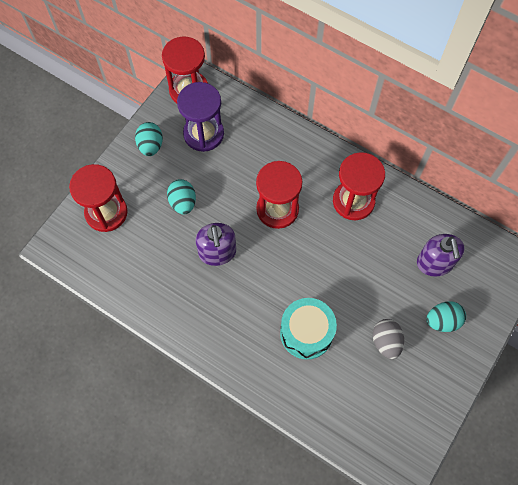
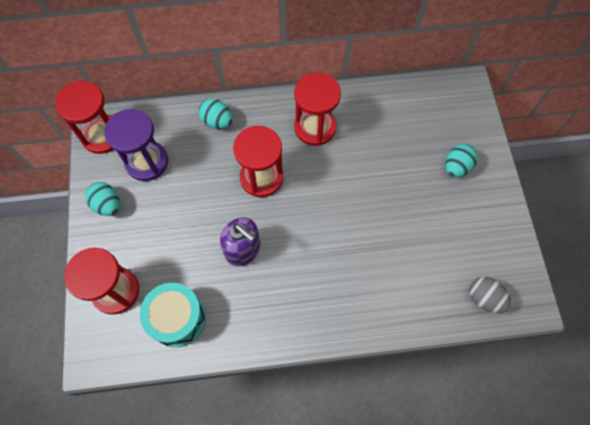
camera: 40 degrees left, 0 degrees up
turquoise egg [167,179,196,214] -> turquoise egg moved to [198,99,233,129]
turquoise drum [280,298,337,360] -> turquoise drum moved to [140,283,206,347]
grey egg [373,319,404,359] -> grey egg moved to [469,277,511,313]
purple soap dispenser [417,234,465,277] -> none

